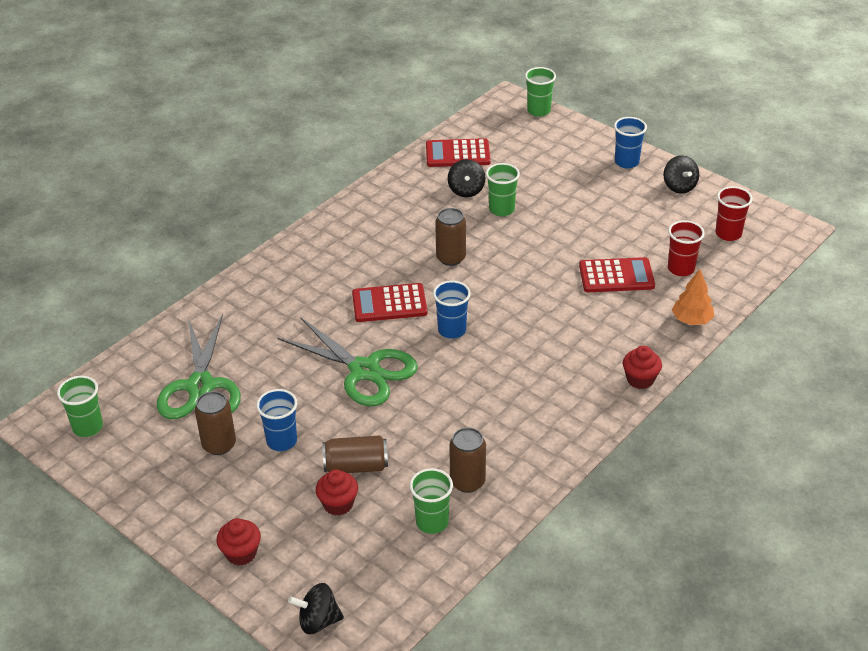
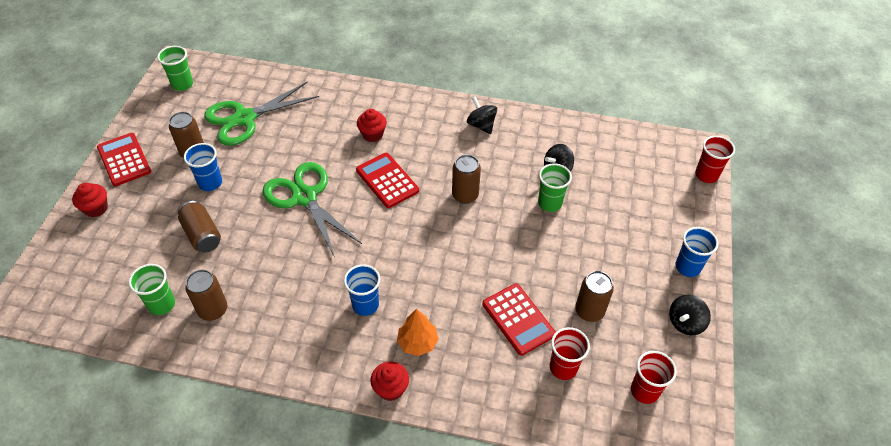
camera: 60 degrees right, 10 degrees up
green scissors [278,318,418,406] -> green scissors turned 135 degrees clockwise [262,162,362,257]
black spinning top [288,583,344,634] -> black spinning top moved to [467,96,497,134]
red cupcake [316,469,358,516] -> red cupcake moved to [357,109,387,142]
red calculator [426,138,491,167] -> red calculator moved to [97,133,151,186]
blue cup [433,281,471,339] -> blue cup moved to [344,264,380,316]
green cup [525,67,556,117] -> red cup [695,136,735,183]
orange tree [672,269,714,325] -> orange tree moved to [397,309,439,356]
none -> brown can [575,271,614,322]

